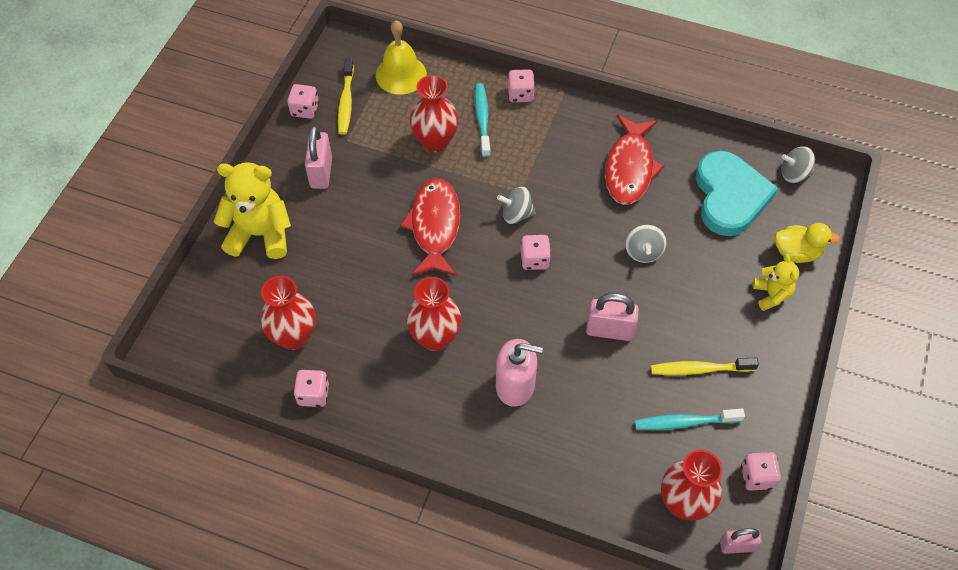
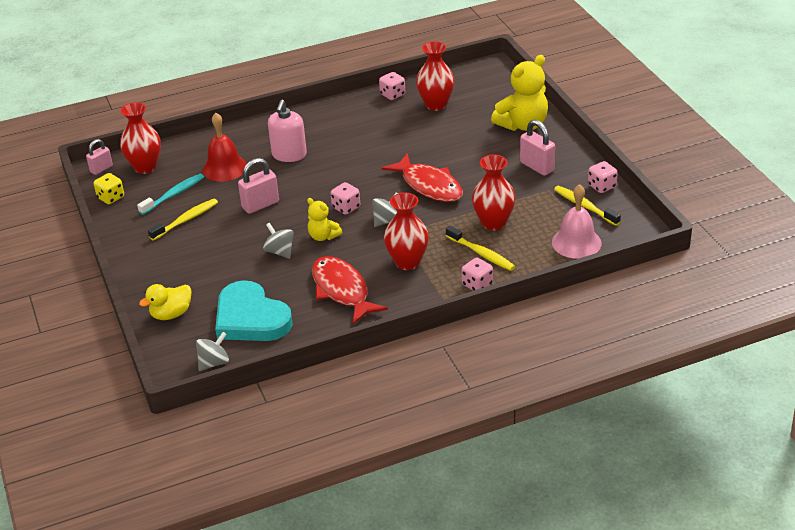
camera: 140 degrees right, 20 degrees down
yellow bell [376,20,427,94] -> pink bell [552,184,602,259]
red vase [406,277,462,351] -> red vase moved to [384,193,429,270]
turquoise toothbrush [475,83,491,157] -> yellow toothbrush [446,225,515,271]
pink soap dispenser [496,339,543,407] -> pink soap dispenser turned 45 degrees counterclockwise [268,100,307,162]
pink dice [741,452,781,491] -> yellow dice [94,173,124,204]
yellow teddy bear [753,254,799,311] -> yellow teddy bear moved to [307,198,342,241]
none -> red bell [202,113,247,181]

